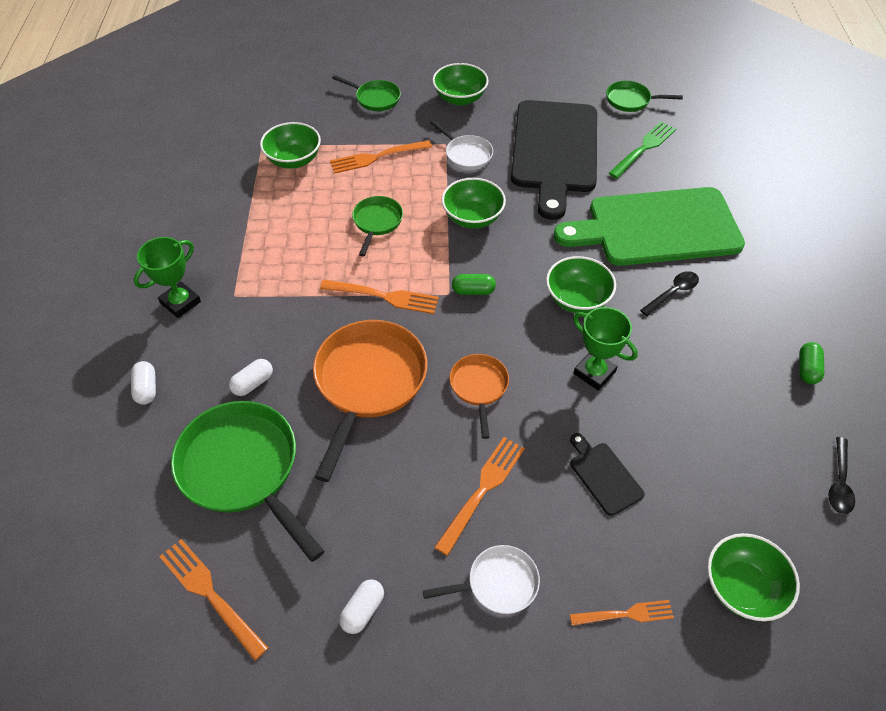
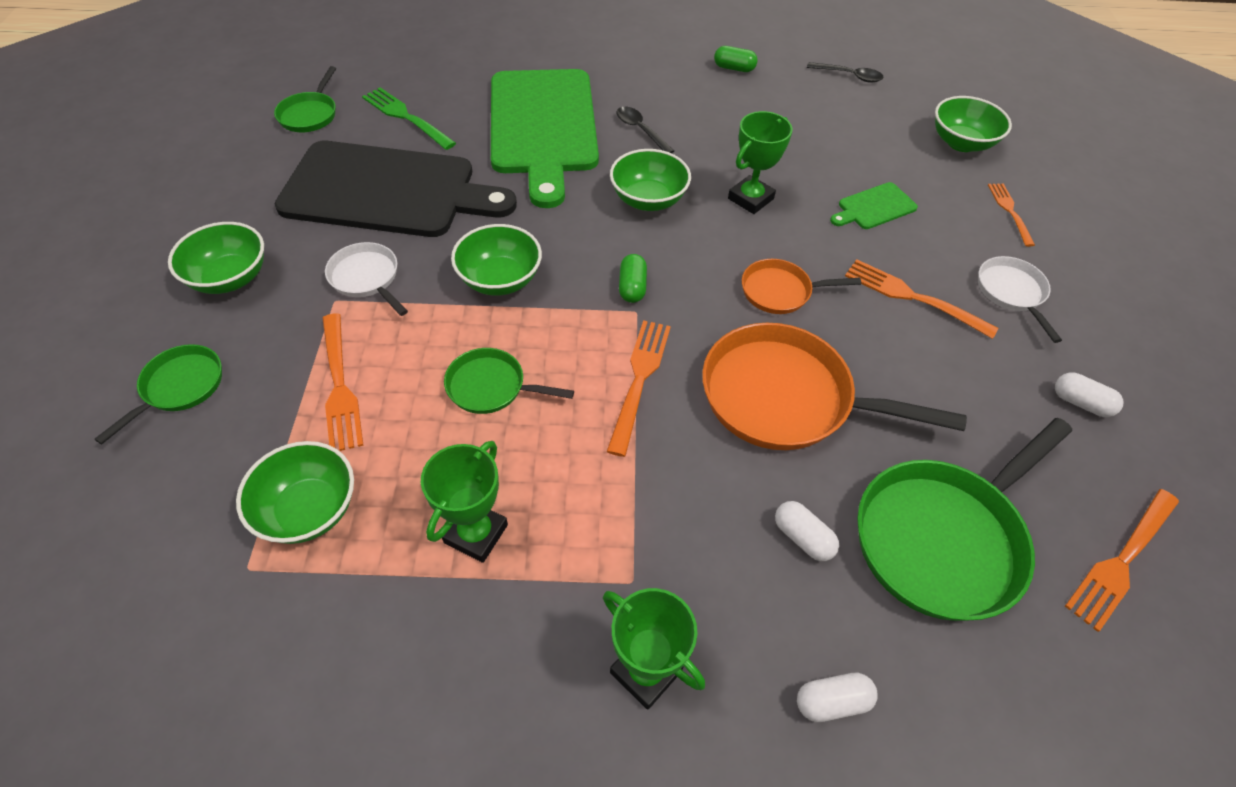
camera: 90 degrees left, 0 degrees up
white pan [431,120,493,170] -> white pan turned 90 degrees counterclockwise [325,242,408,316]
black cutting board [570,433,645,516] -> green cutting board [830,182,918,229]
none -> green trophy [421,441,508,563]

